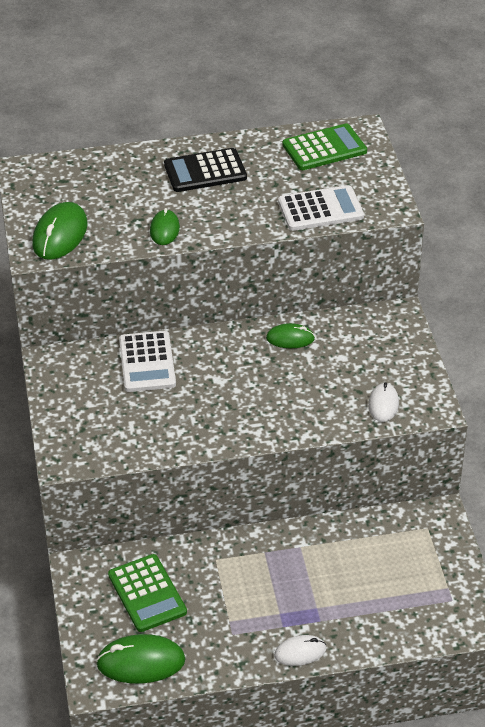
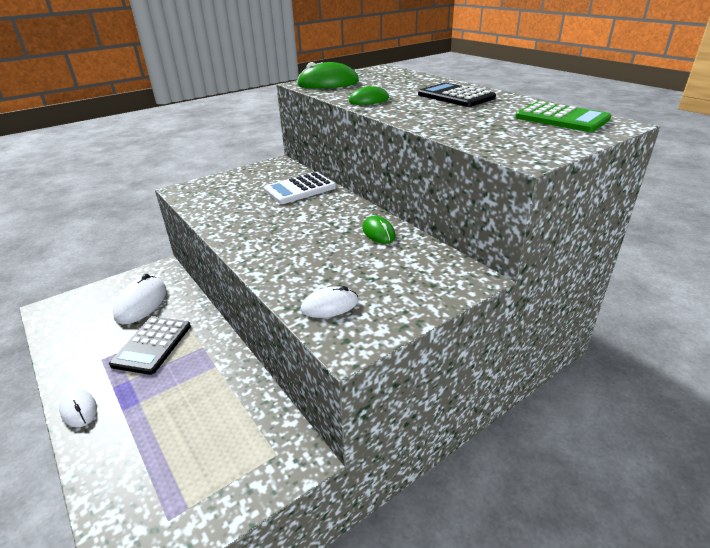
camera: 65 degrees right, 10 degrees down
green mouse [96,634,186,684] -> none
green calculator [108,554,187,632] -> white mouse [113,274,167,324]
white calculator [278,185,364,231] -> none
none -> black calculator [109,316,191,375]

